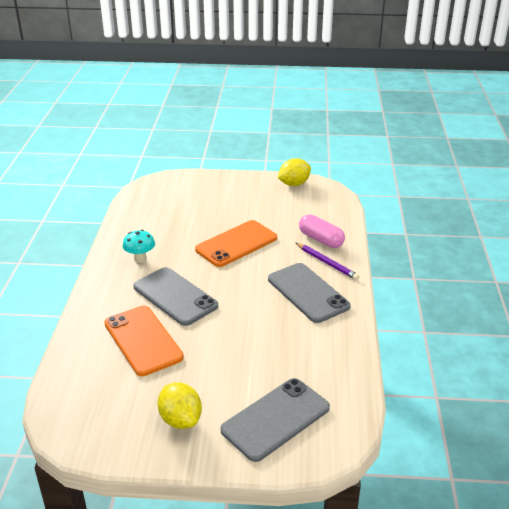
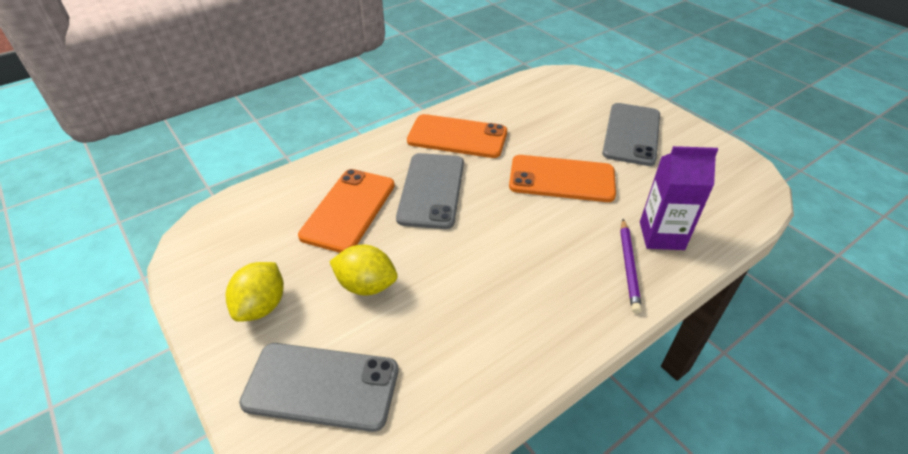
camera: 50 degrees right, 10 degrees up
turquoise mushroom [123,230,155,263] -> orange phone [407,114,507,158]
grey phone [268,263,351,323] -> grey phone moved to [602,103,660,166]
yellow lemon [278,158,311,186] -> yellow lemon moved to [329,244,397,296]
pink capsule [299,214,345,248] -> purple carton [640,146,718,250]

